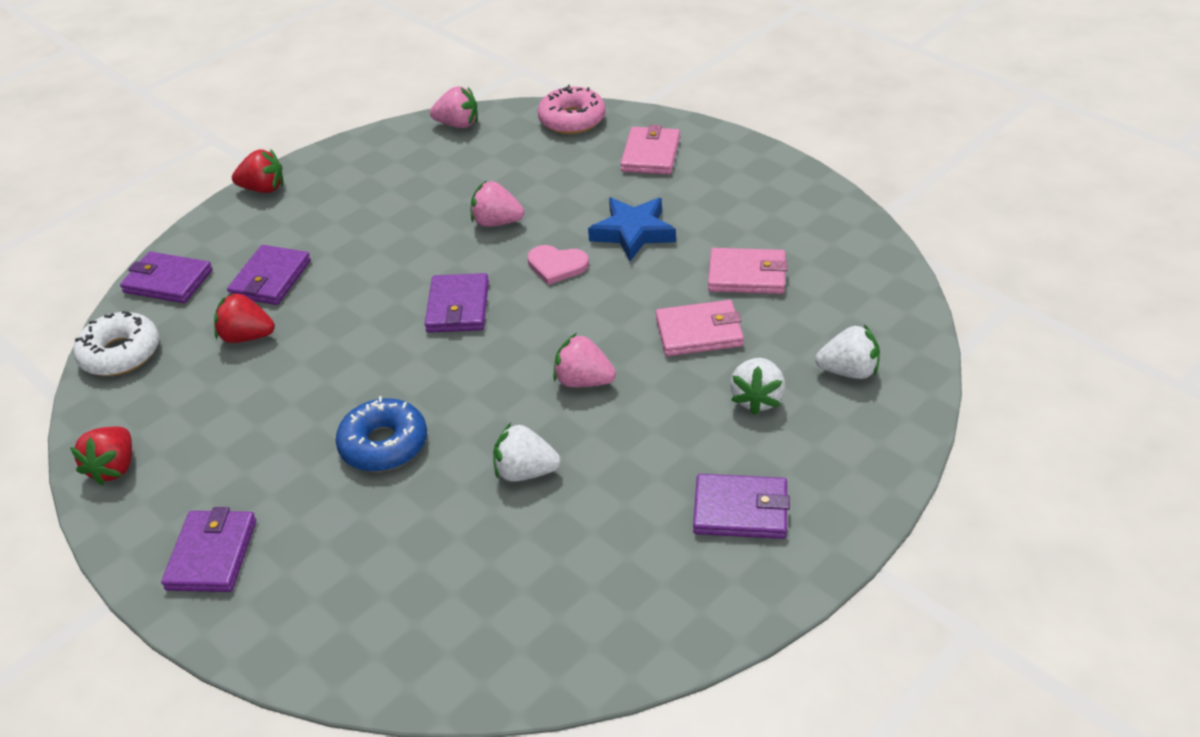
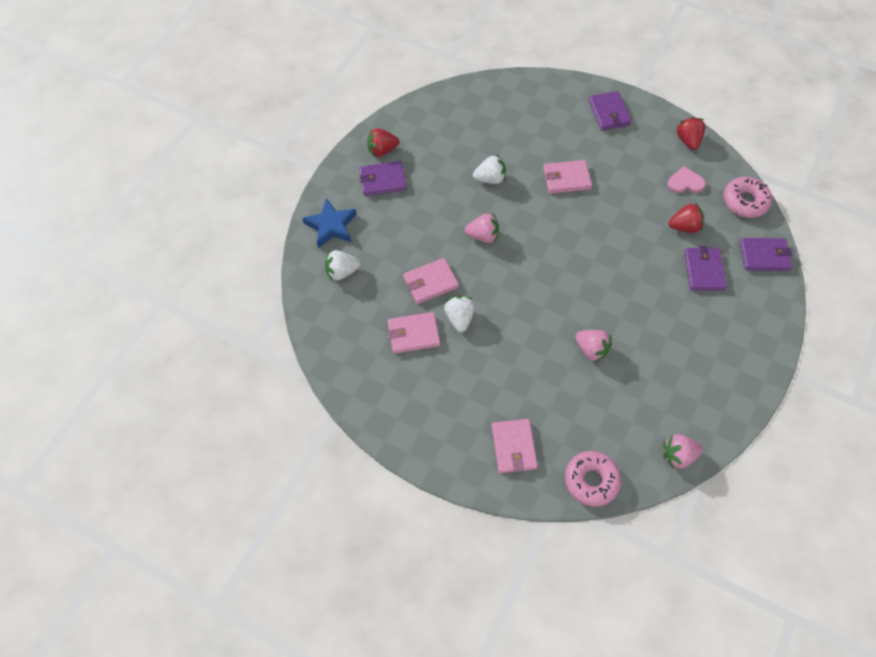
camera: 160 degrees right, 20 degrees up
white donut [73,311,159,376] -> pink donut [724,177,772,218]
red strawberry [232,149,283,193] -> red strawberry moved to [367,128,399,157]
blue donut [336,396,427,472] -> pink wallet [543,160,592,194]
purple wallet [425,273,489,333] -> none
pink strawberry [470,181,524,227] -> pink strawberry turned 45 degrees clockwise [575,330,612,363]
pink heart [527,245,589,285] -> pink heart moved to [667,166,705,193]
blue star [588,198,676,261] -> blue star moved to [302,198,357,248]
white strawberry [730,358,785,415] -> white strawberry moved to [444,296,475,332]

